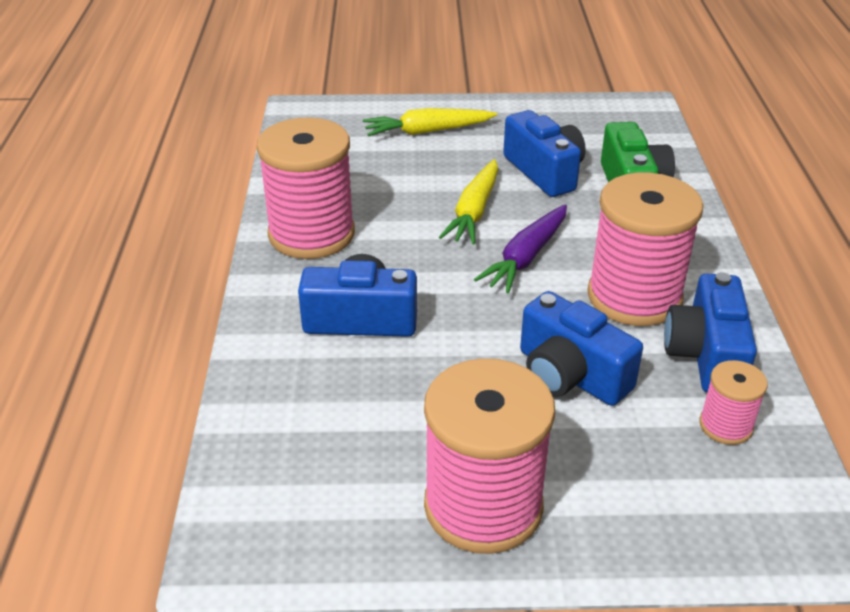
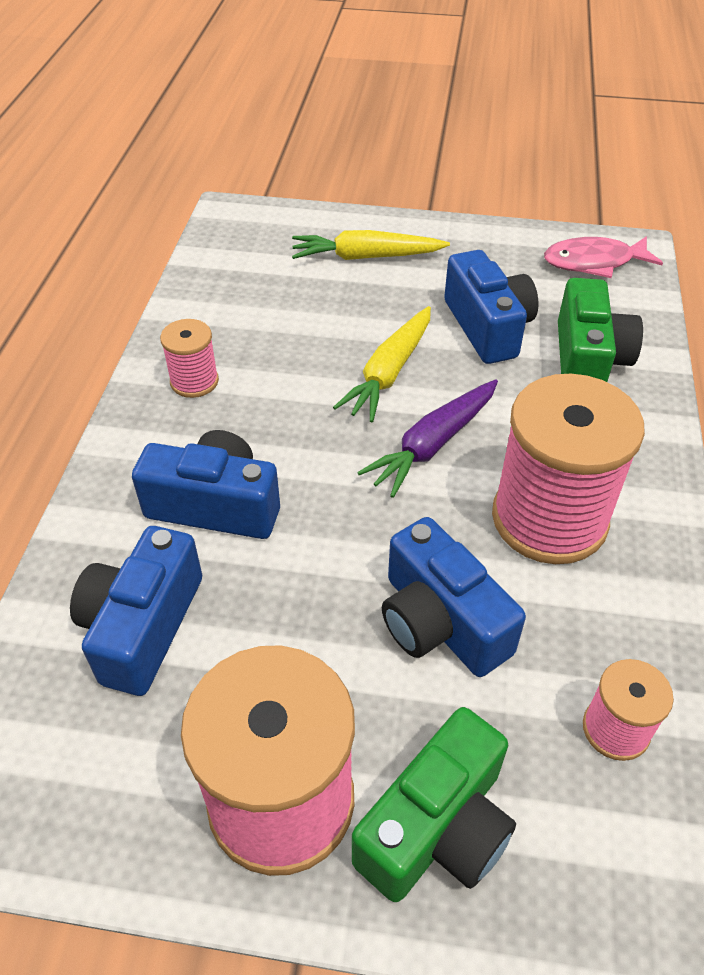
camera: 10 degrees right, 10 degrees up
pink spool [257,117,355,259] -> pink spool [160,319,219,398], size x0.48
blue camera [664,272,757,392] -> blue camera moved to [70,526,202,696]
none -> green camera [352,707,516,902]
none -> pink fish [544,236,663,278]

